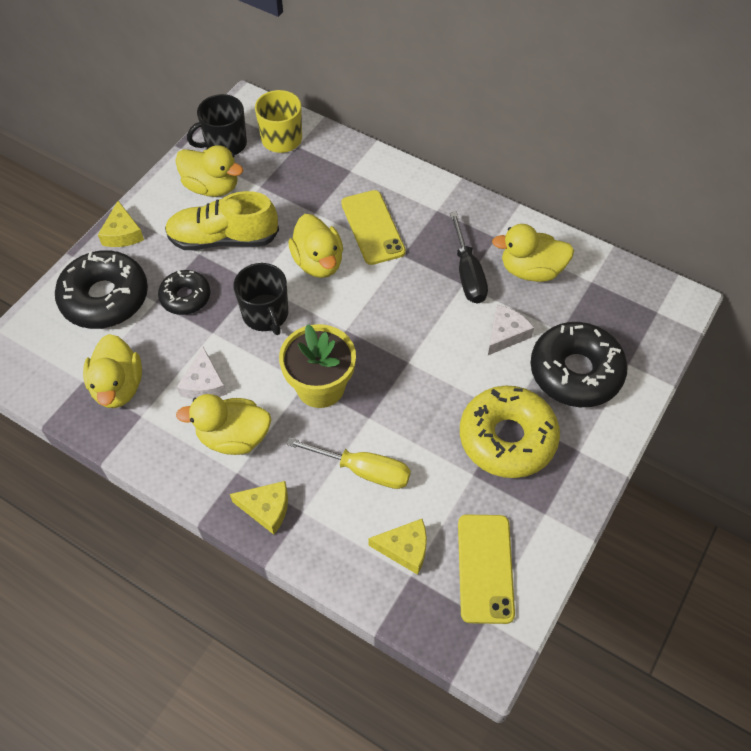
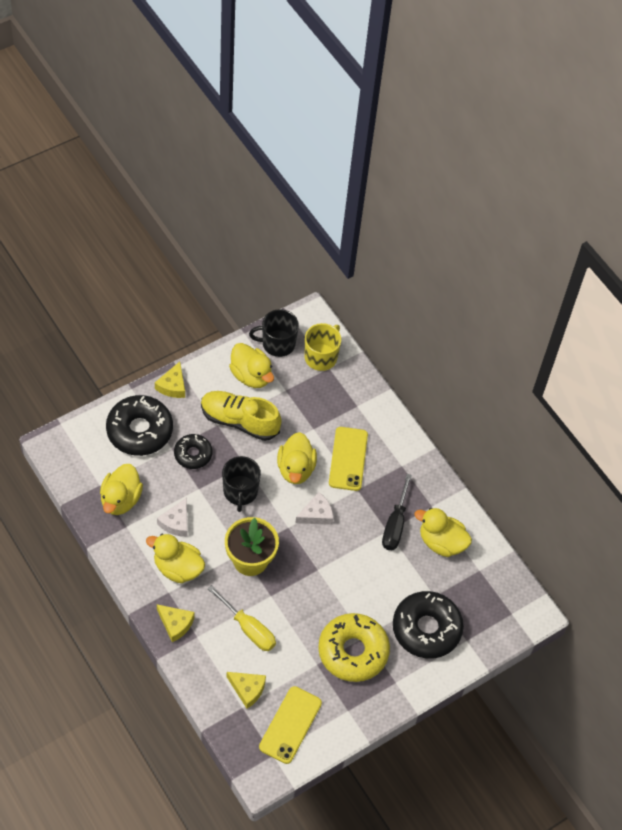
camera: 20 degrees right, 0 degrees up
white cheese [488,305,534,355] -> white cheese moved to [295,492,333,525]

